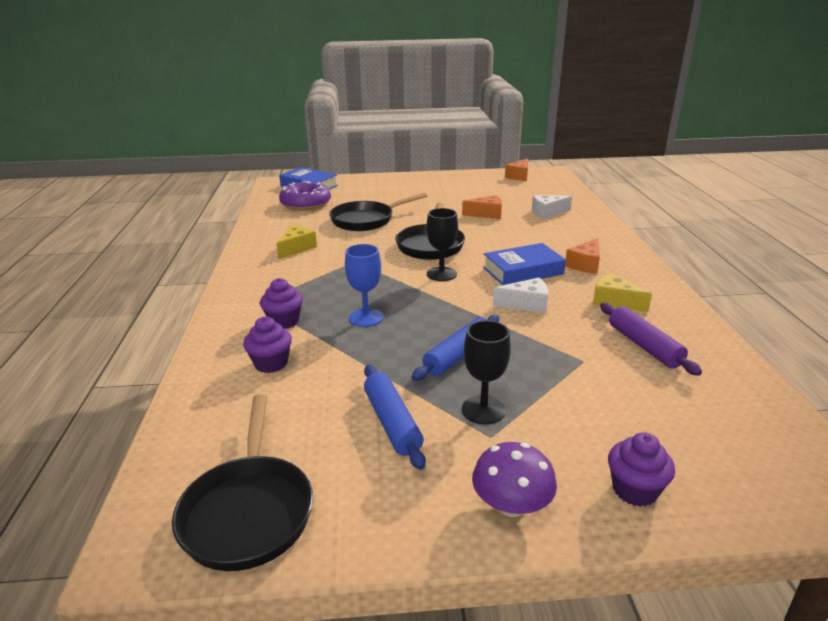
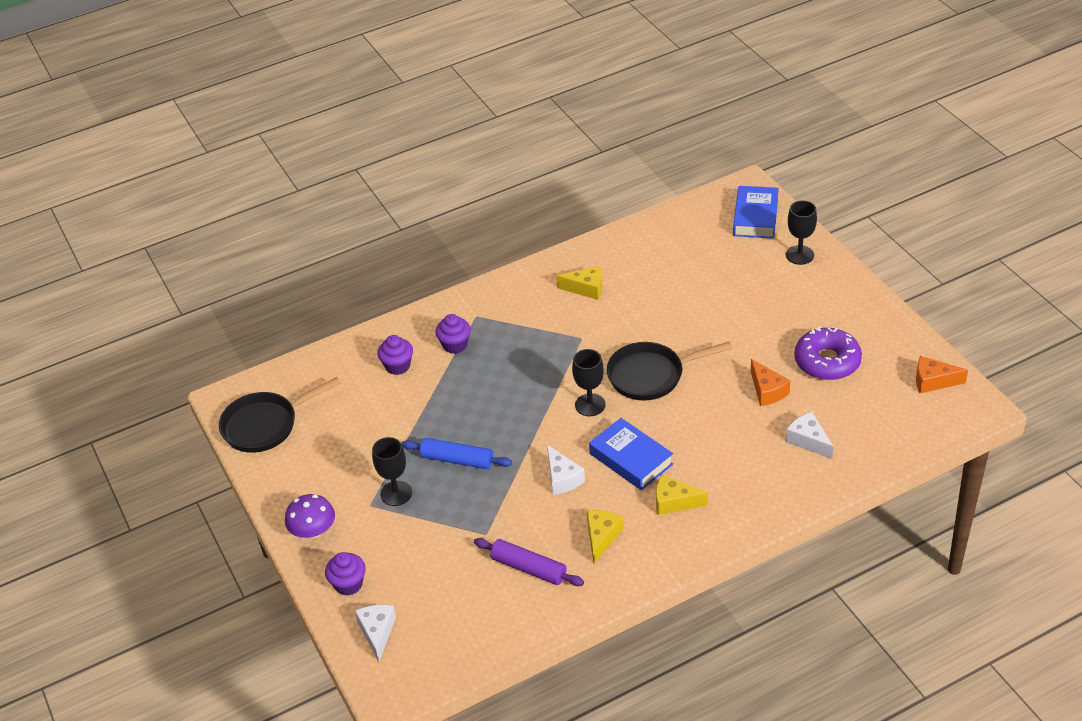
camera: 70 degrees right, 15 degrees up
purple donut [279,181,331,211] -> purple donut moved to [794,327,862,380]
black pan [329,193,427,231] -> none
blue goblet [345,244,383,327] -> none
blue rolling pin [364,365,426,470] -> none
orange cheese [565,238,600,274] -> yellow cheese [656,475,708,515]
purple rolling pin [600,303,702,376] -> purple rolling pin turned 75 degrees clockwise [474,538,584,586]
none -> white cheese [355,605,396,662]
none -> black goblet [786,200,817,265]

